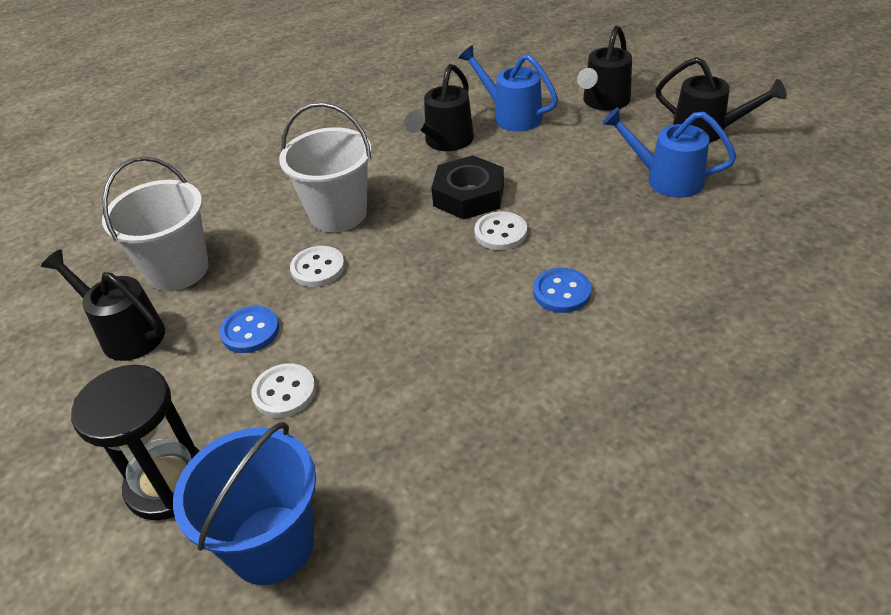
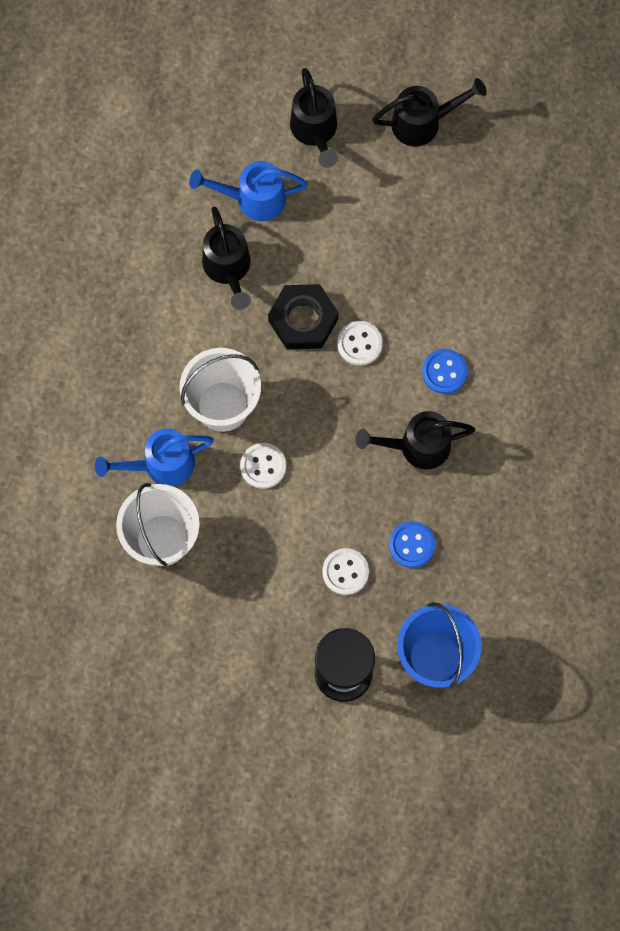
camera: 45 degrees left, 30 degrees up
black watering can [41,249,165,361] -> black watering can moved to [355,411,475,469]
blue button [219,306,279,353] -> blue button moved to [389,521,435,568]
blue watering can [602,107,737,198] -> blue watering can moved to [95,428,214,486]

